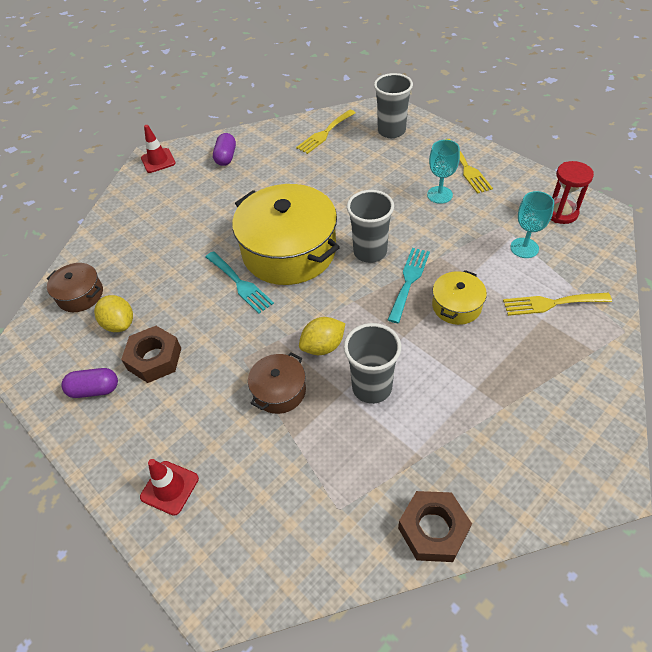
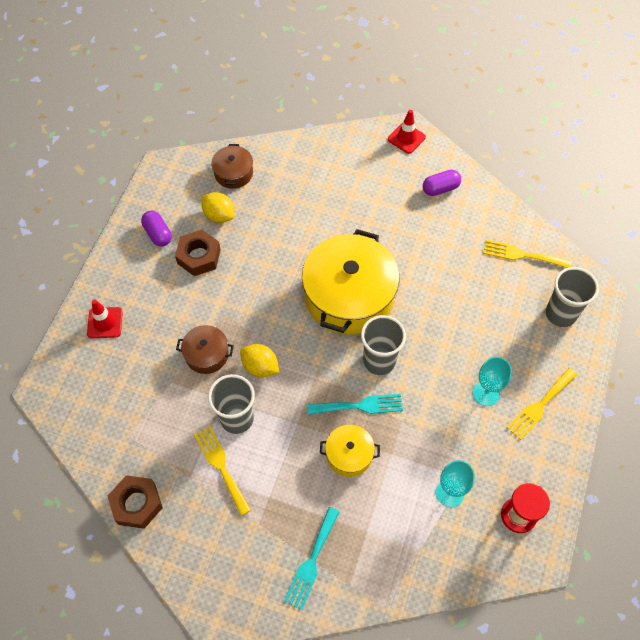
camera: 60 degrees right, 10 degrees up
yellow lemon [94,295,133,332] -> yellow lemon turned 75 degrees counterclockwise [201,192,234,223]
turquoise fork [206,251,274,314] -> turquoise fork moved to [284,507,340,610]
yellow fork [503,293,612,316] -> yellow fork moved to [194,426,251,516]

